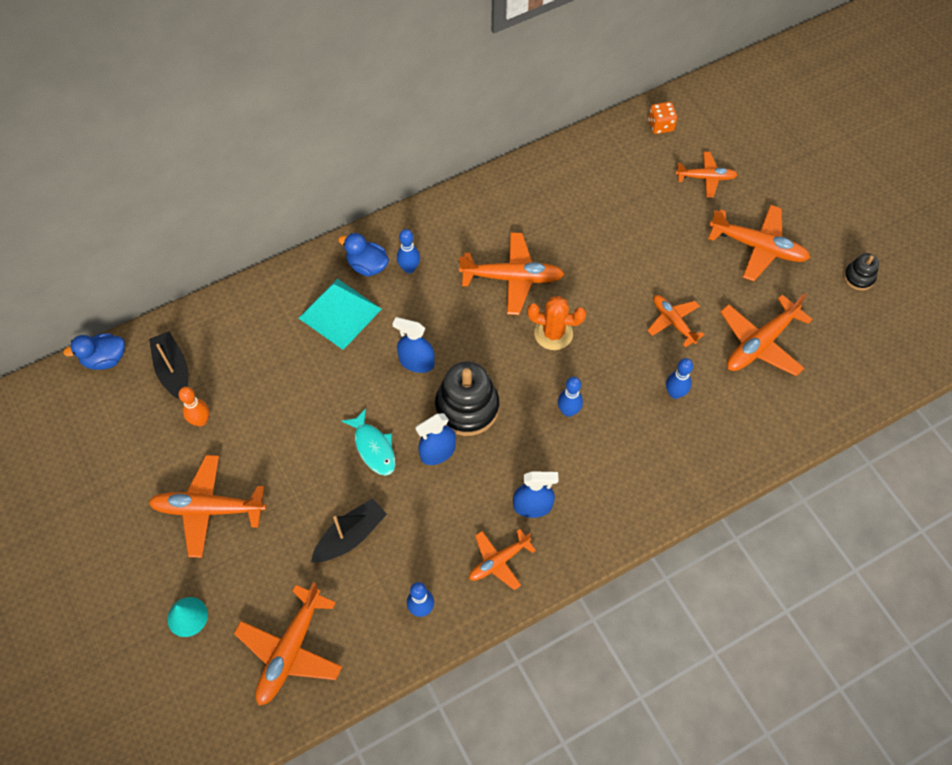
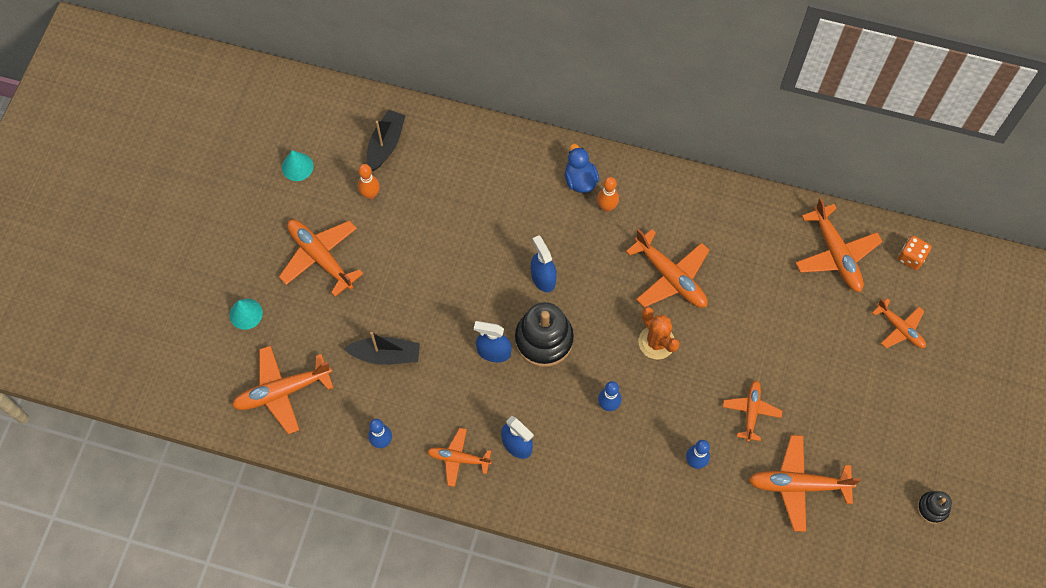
camera: 45 degrees right, 5 degrees up
blue duck [63,333,125,370] -> none
turquoise pyramid [299,278,382,350] -> none
turquoise fish [342,408,395,476] -> none
blue bowling pin [397,229,420,273] -> orange bowling pin [597,177,619,212]
orange plane [708,205,810,281] -> orange plane moved to [795,198,883,292]
none -> turquoise cone [282,150,314,181]

